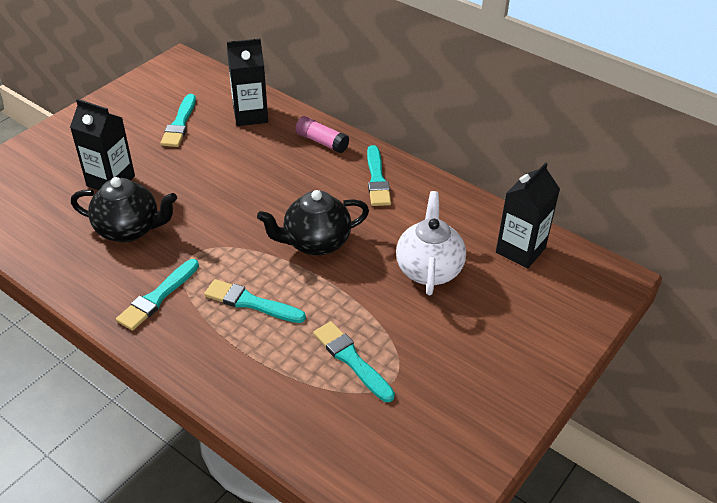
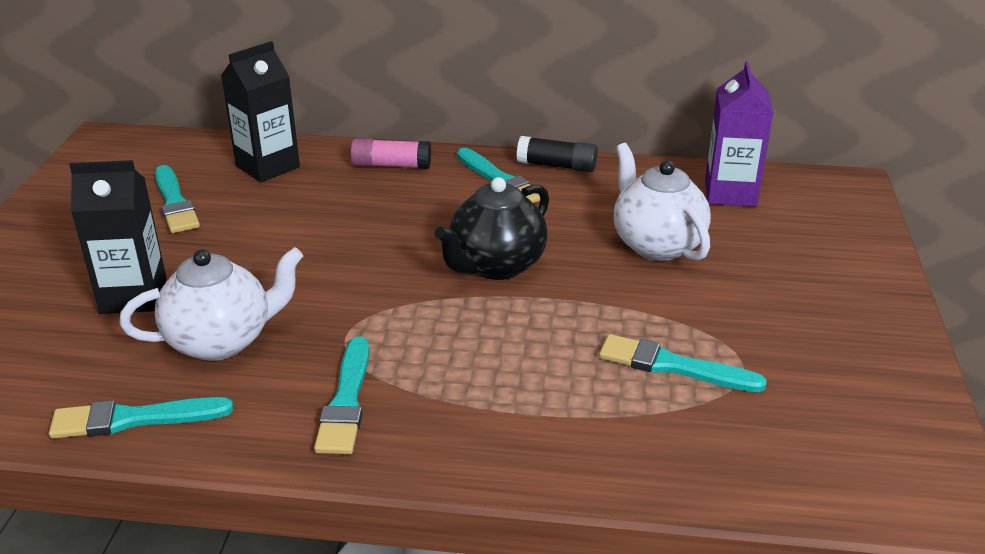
camera: 30 degrees left, 10 degrees down
black teapot [71,177,177,242] -> white teapot [119,247,303,361]
turquoise brush [204,279,306,323] -> turquoise brush moved to [49,397,233,439]
black carton [496,163,560,268] -> purple carton [705,61,774,207]
none -> black glue stick [517,136,598,172]

